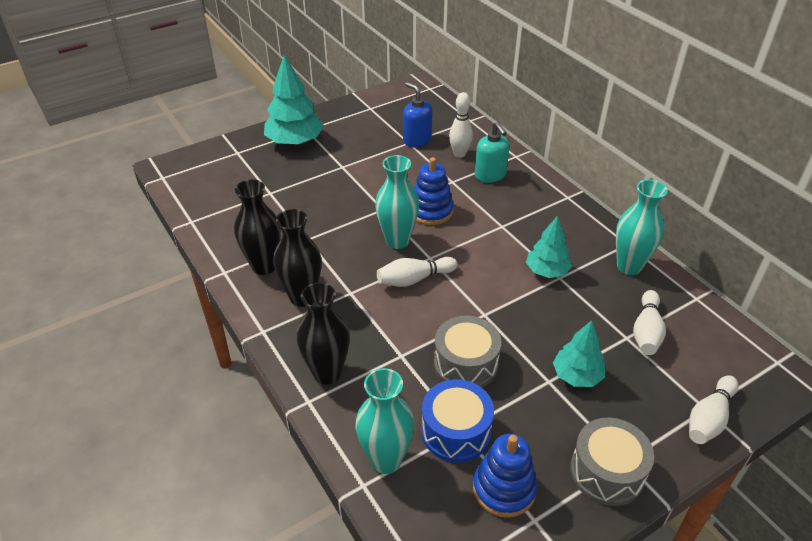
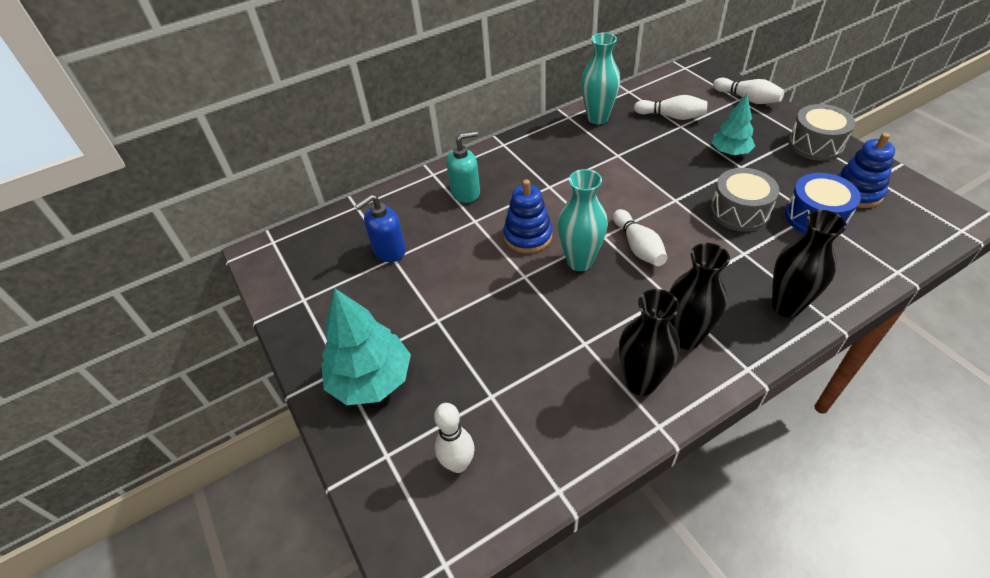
camera: 85 degrees left, 5 degrees up
turquoise vase [355,368,414,474] -> none
white bowling pin [449,92,473,158] -> white bowling pin moved to [434,403,474,473]
turquoise tree [526,216,572,278] -> none

